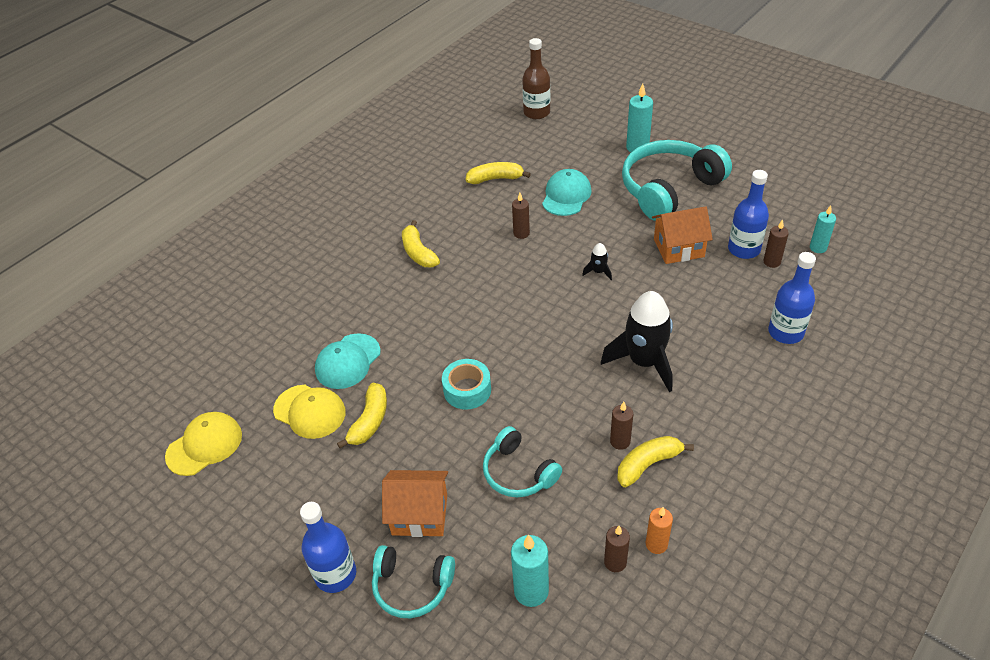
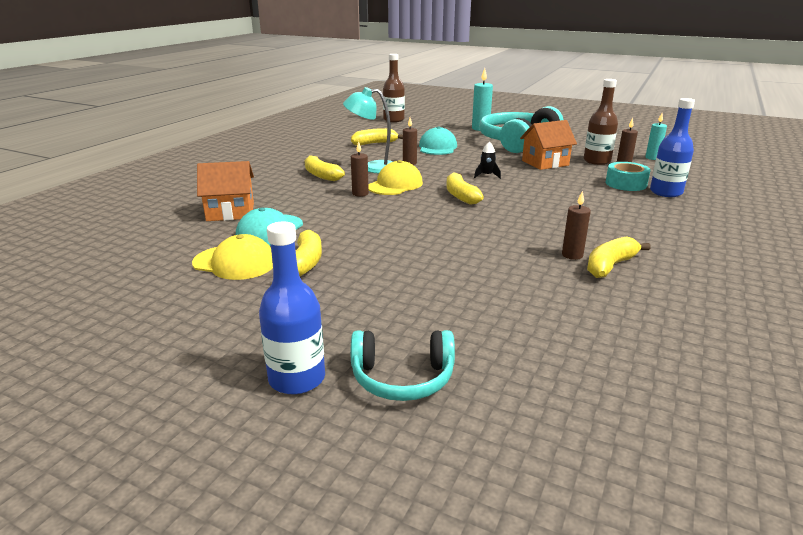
camera: 15 degrees left, 20 degrees down
yellow cap [165,412,242,476] -> yellow cap moved to [368,160,423,195]
orange house [382,470,448,537] -> orange house moved to [197,161,254,221]
turquoise tape [442,359,491,410] -> turquoise tape moved to [605,162,651,191]
turquoise headphones [483,426,562,497] -> none
turquoise candle [511,534,549,607] -> none
black rocket [601,291,673,392] -> none
brown candle [604,526,630,572] -> brown candle moved to [351,141,369,197]
orange candle [646,507,673,554] -> none
blue bottle [728,170,769,259] -> brown bottle [584,79,618,165]
none -> turquoise lamp [343,87,394,174]
none -> yellow banana [446,172,484,205]

